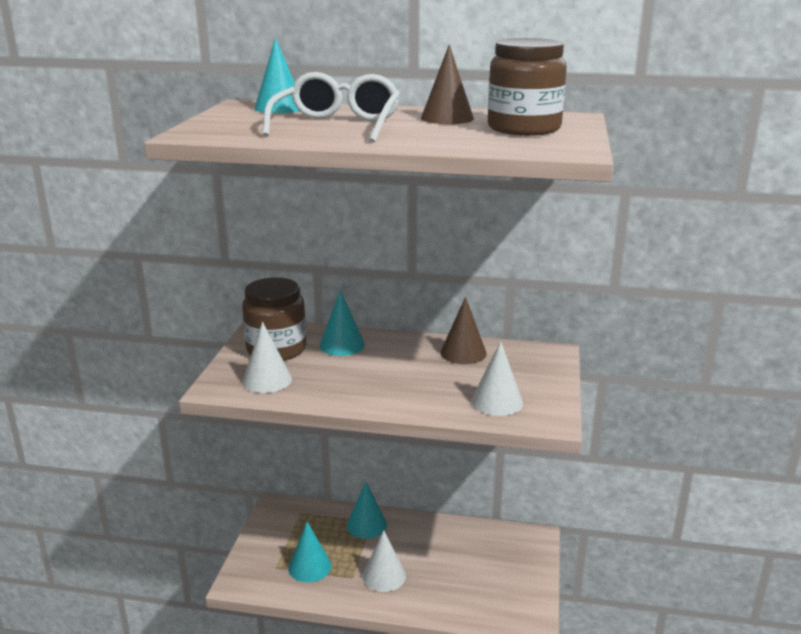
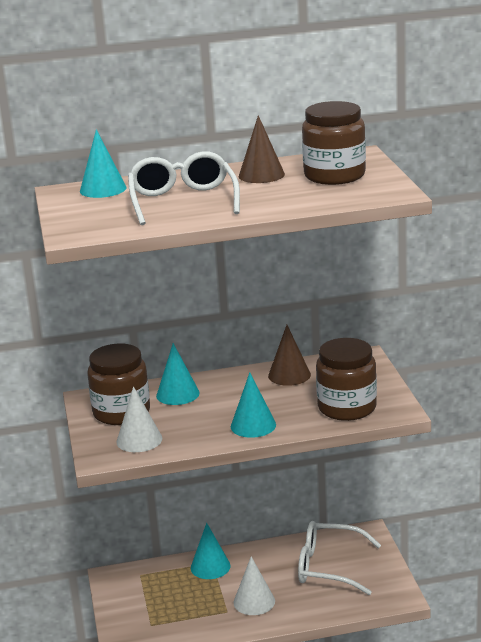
camera: 20 degrees left, 0 degrees up
turquoise cone [288,522,331,582] -> turquoise cone moved to [231,372,276,438]
white cone [471,341,523,416] -> brown jar [316,338,377,421]
none -> white glasses [298,521,381,595]

